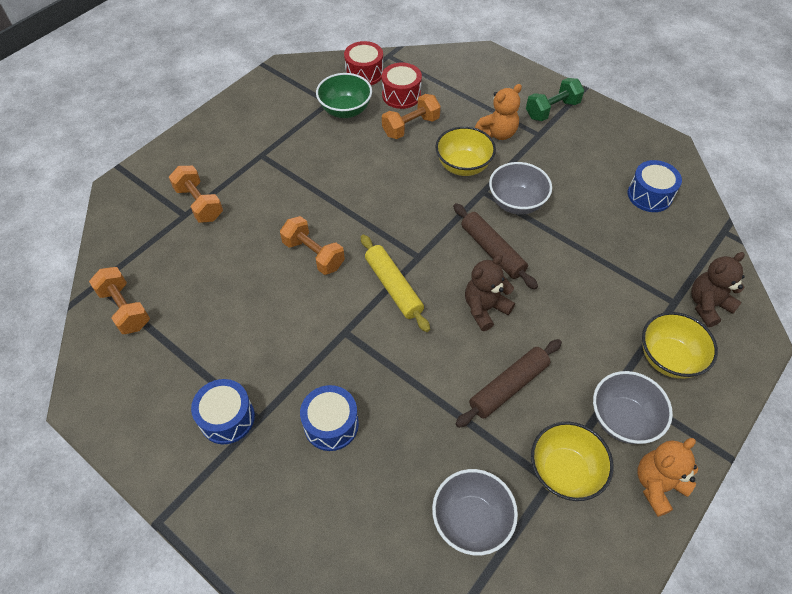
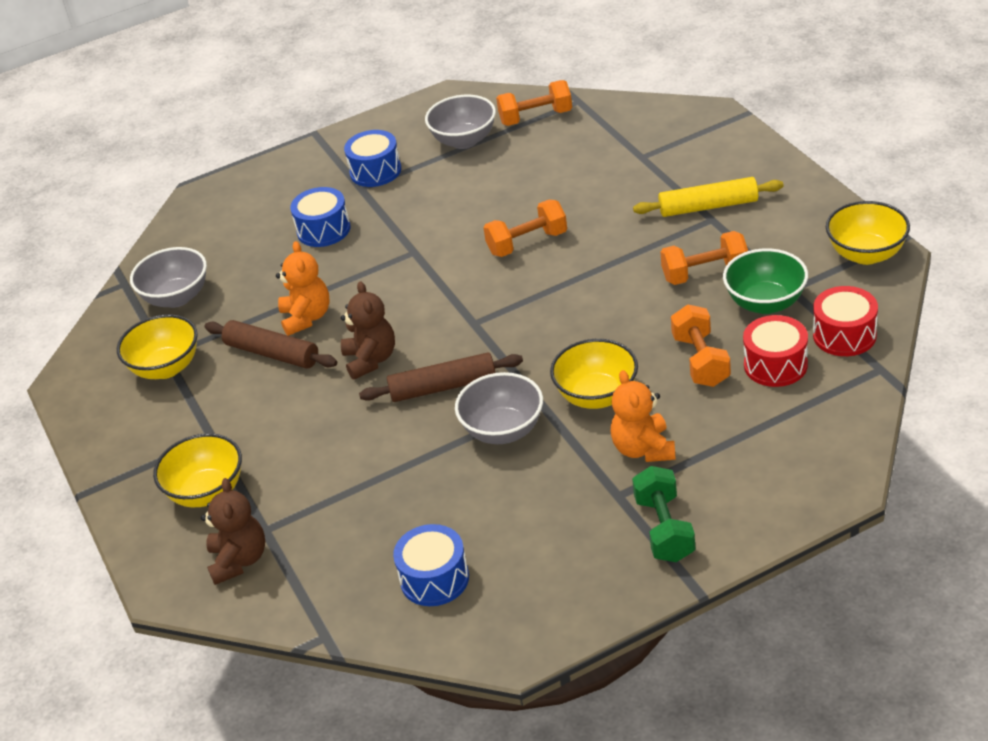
camera: 120 degrees right, 15 degrees down
orange dumbbell [169,166,223,223] -> orange dumbbell moved to [660,231,748,285]
yellow rolling pin [361,235,430,332] -> yellow rolling pin moved to [633,177,784,217]
brown rolling pin [455,339,562,428] -> brown rolling pin turned 45 degrees counterclockwise [204,320,337,369]
grey bowl [593,371,673,444] -> grey bowl moved to [425,95,496,149]
orange teddy bear [637,438,698,517] -> orange teddy bear moved to [276,241,329,336]
none -> yellow bowl [826,201,910,265]

